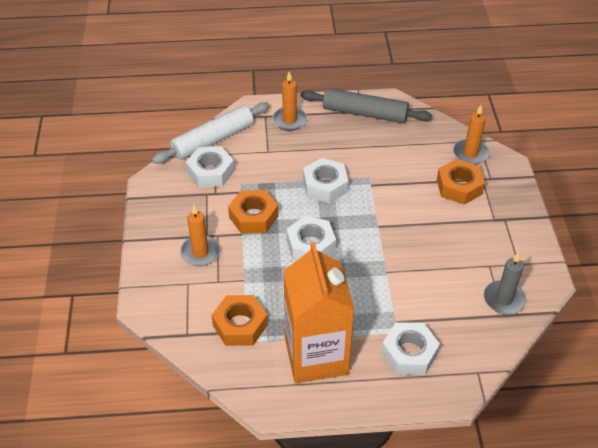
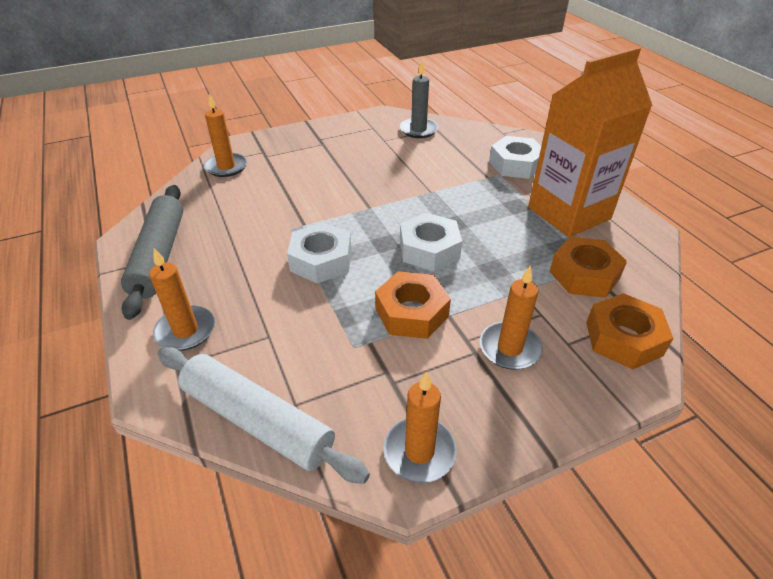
camera: 110 degrees left, 5 degrees down
white nut [186,146,234,188] -> none
orange nut [437,159,485,205] -> orange nut moved to [586,293,673,369]
none -> orange candle [383,372,457,483]

